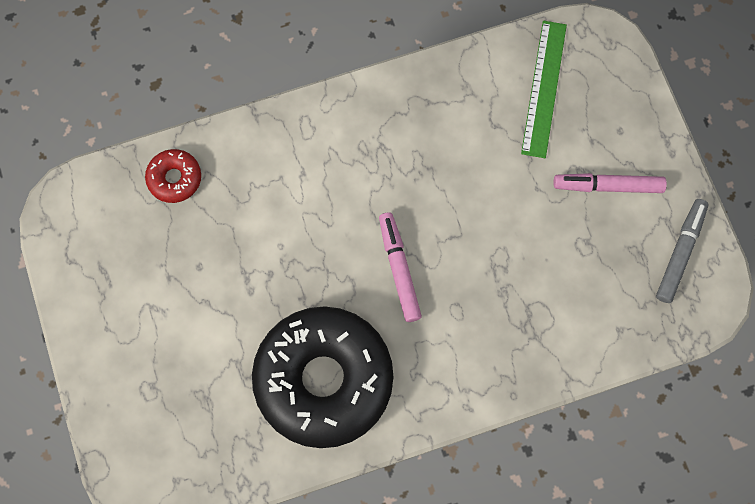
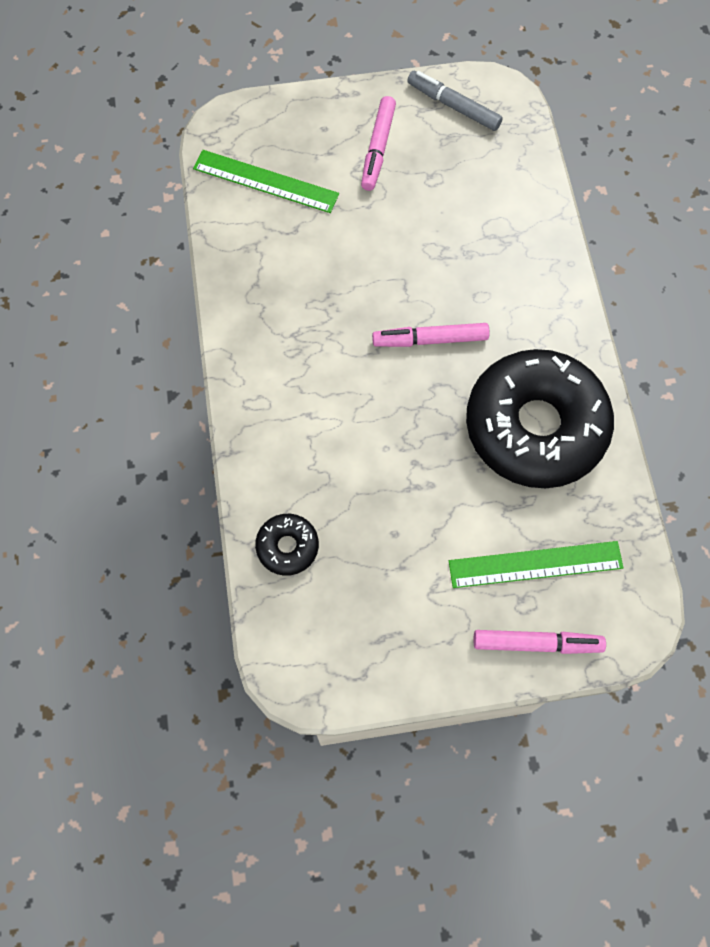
camera: 80 degrees left, 5 degrees down
red donut [145,149,201,203] -> black donut [255,514,319,576]
none -> green ruler [449,541,624,588]
none -> pink marker [474,630,606,654]

